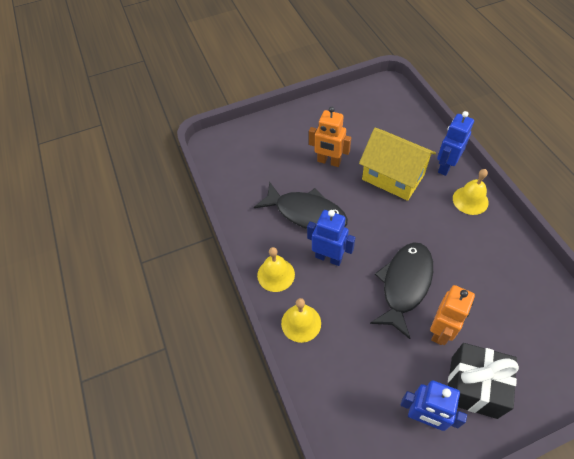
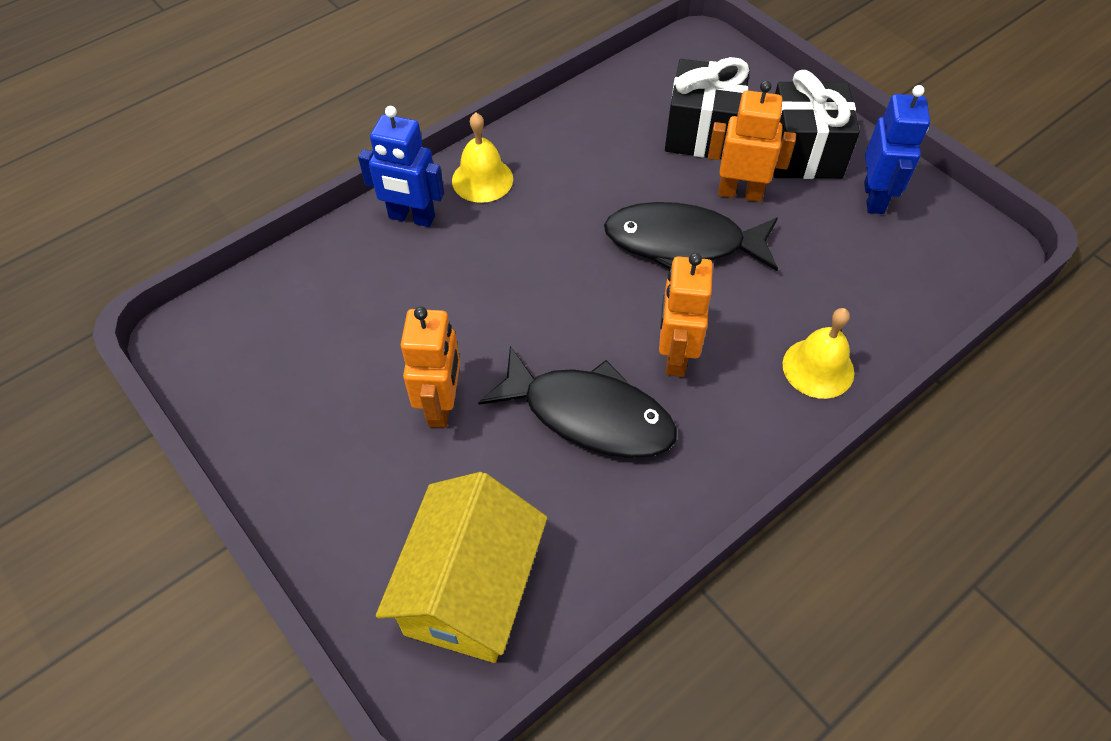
camera: 110 degrees left, 0 degrees up
black fish [254,181,348,229] -> black fish turned 105 degrees clockwise [478,346,677,458]
yellow bell [257,247,295,292] -> none
blue robot [307,210,355,266] -> orange robot [659,253,713,377]
yellow house [359,128,436,201] -> yellow house moved to [376,472,547,663]
none -> black gift [665,57,750,159]

